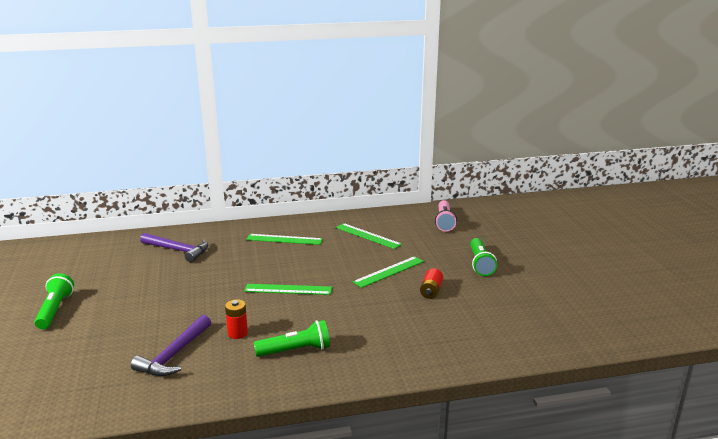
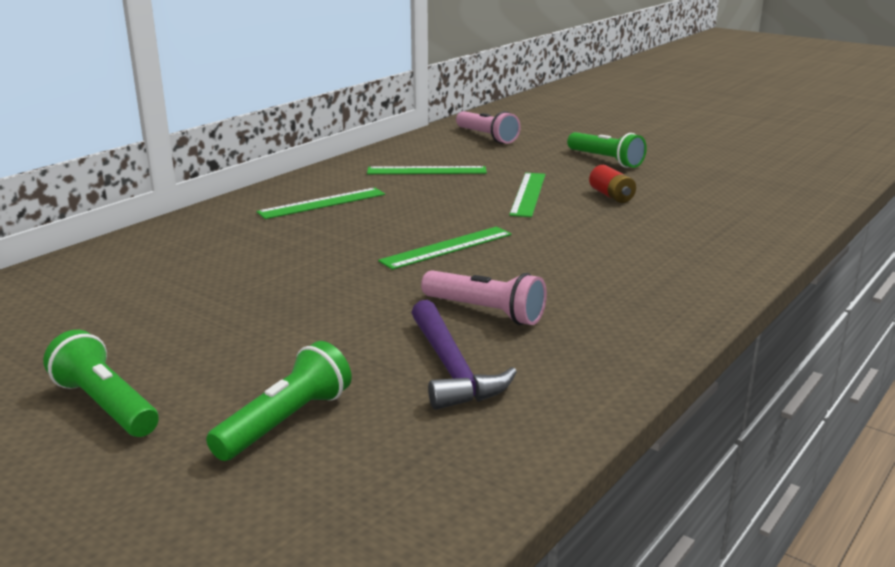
camera: 40 degrees left, 0 degrees up
purple hammer [140,233,209,262] -> none
red battery [225,299,248,339] -> pink flashlight [421,270,547,325]
green flashlight [254,320,330,357] -> green flashlight moved to [206,341,352,461]

